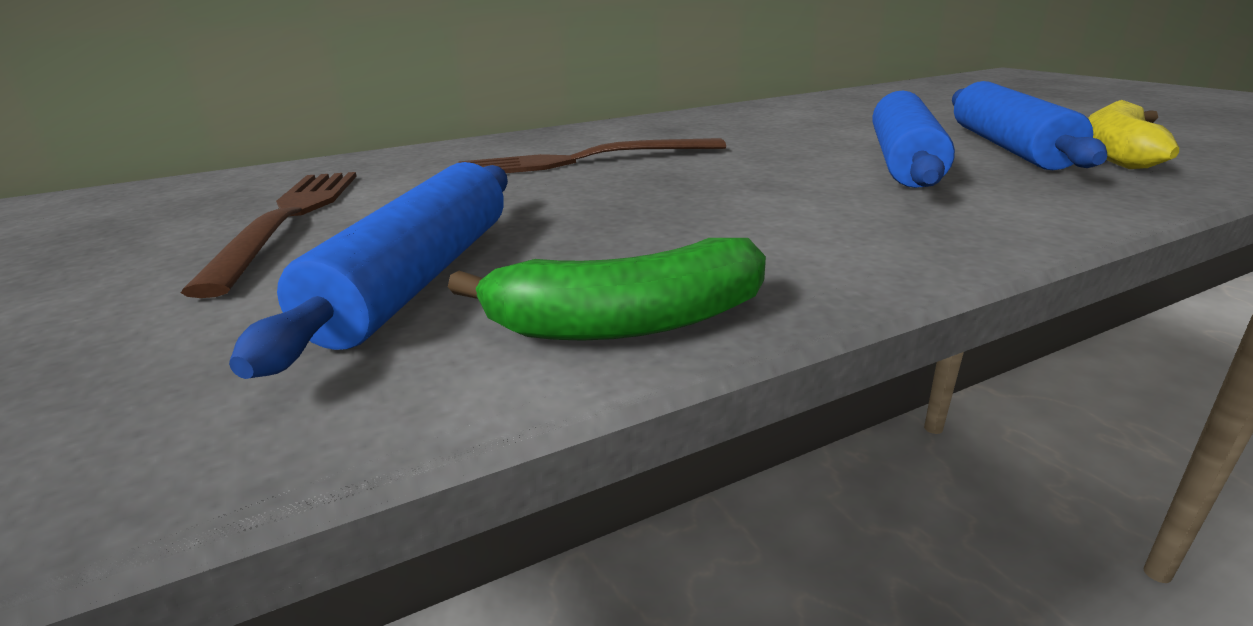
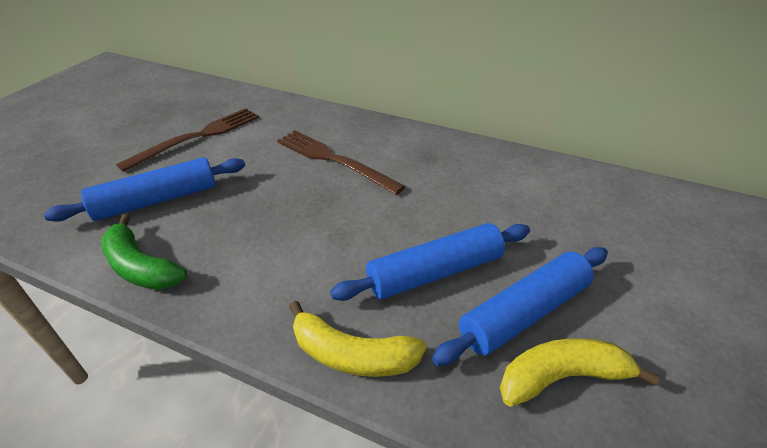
camera: 50 degrees right, 15 degrees up
none -> yellow banana [289,301,427,377]

